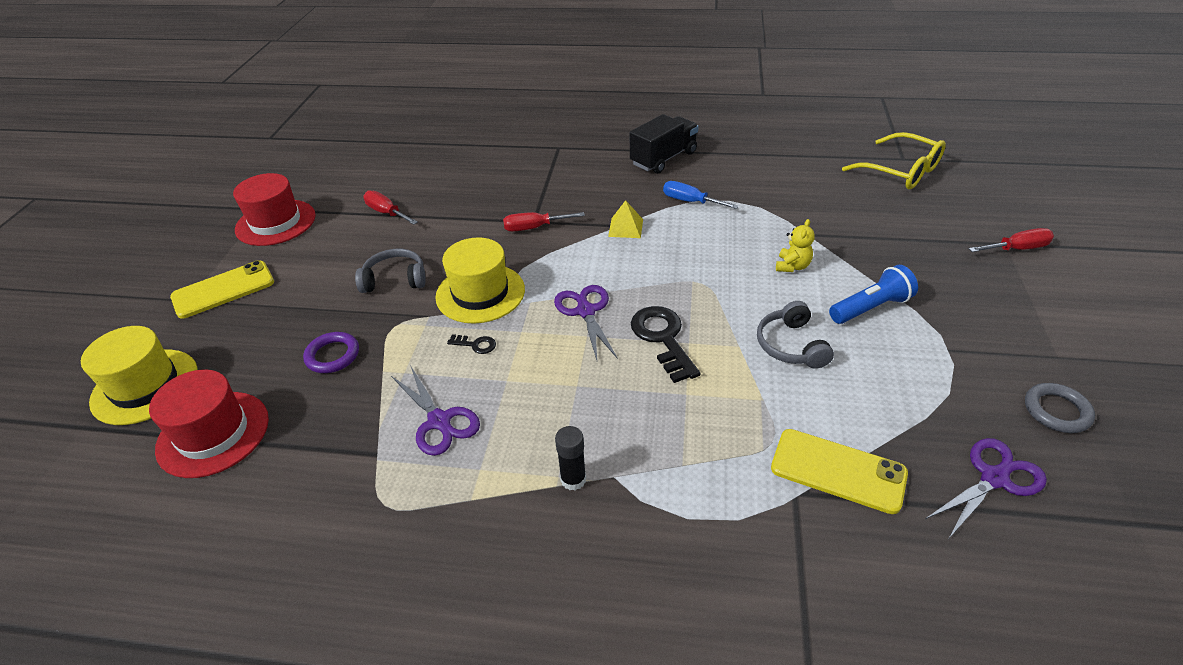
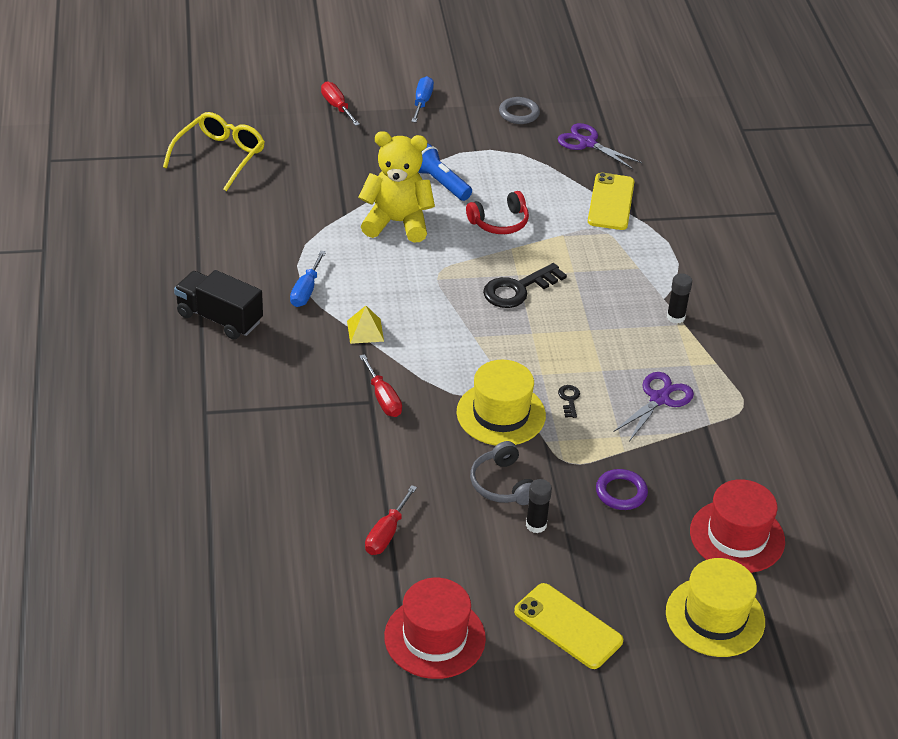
camera: 110 degrees left, 0 degrees up
purple scissors [554,285,618,360] -> none
grey headphones [757,301,834,369] -> red headphones [466,191,529,234]
yellow teddy bear [776,219,815,272] -> yellow teddy bear [358,131,435,243], size x2.18
none -> blue screwdriver [411,76,434,123]
none -> black glue stick [526,479,552,533]

